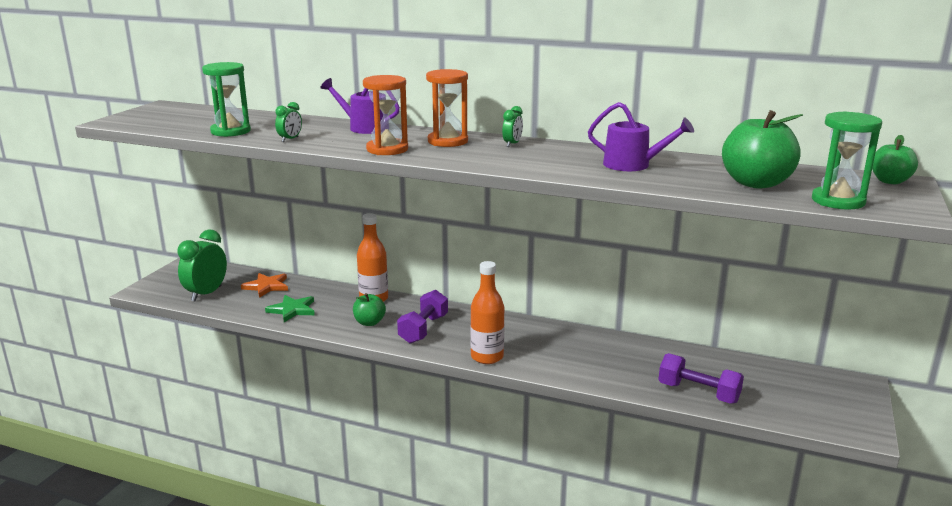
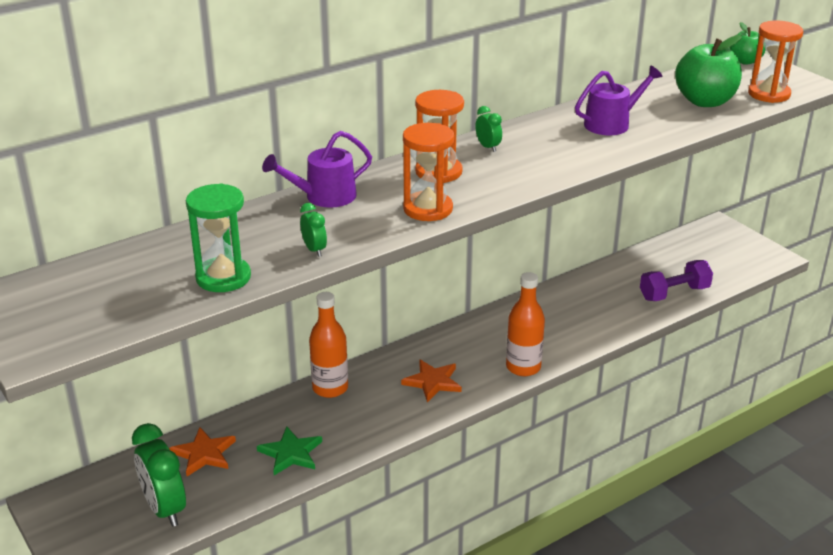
camera: 55 degrees left, 10 degrees up
green apple [353,293,386,326] -> none
purple dumbbell [397,290,448,344] -> orange star [401,360,462,402]
green hourglass [812,111,882,210] -> orange hourglass [748,21,803,103]

